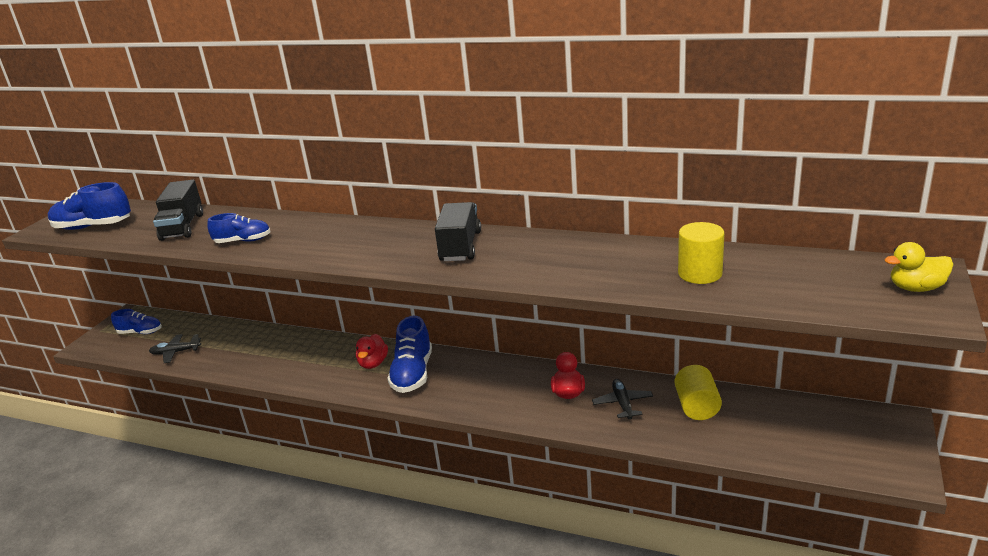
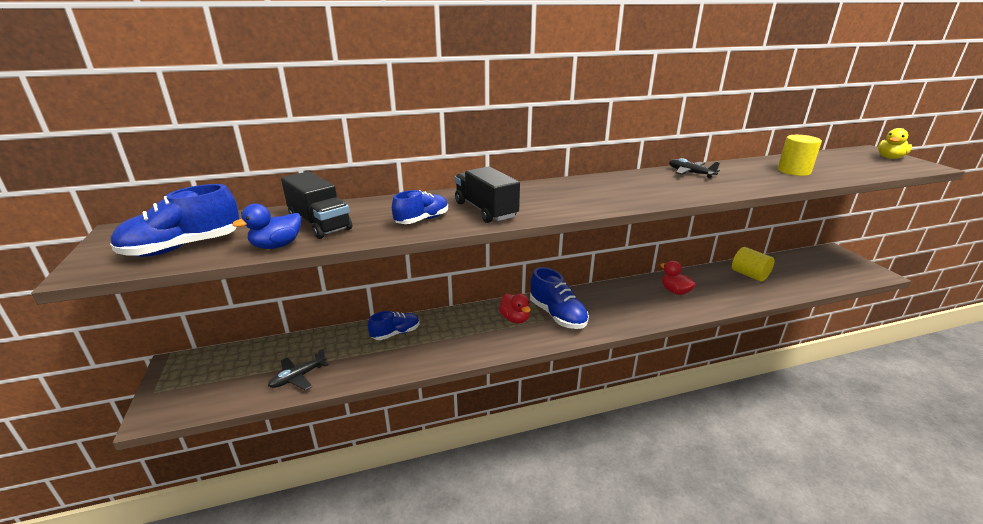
camera: 40 degrees left, 0 degrees up
blue shoe [111,309,162,334] -> blue shoe moved to [368,311,419,340]
black truck [435,202,481,261] -> black truck moved to [455,166,520,223]
black plane [592,379,653,419] -> black plane moved to [669,158,720,178]
none -> blue duck [232,204,301,249]

